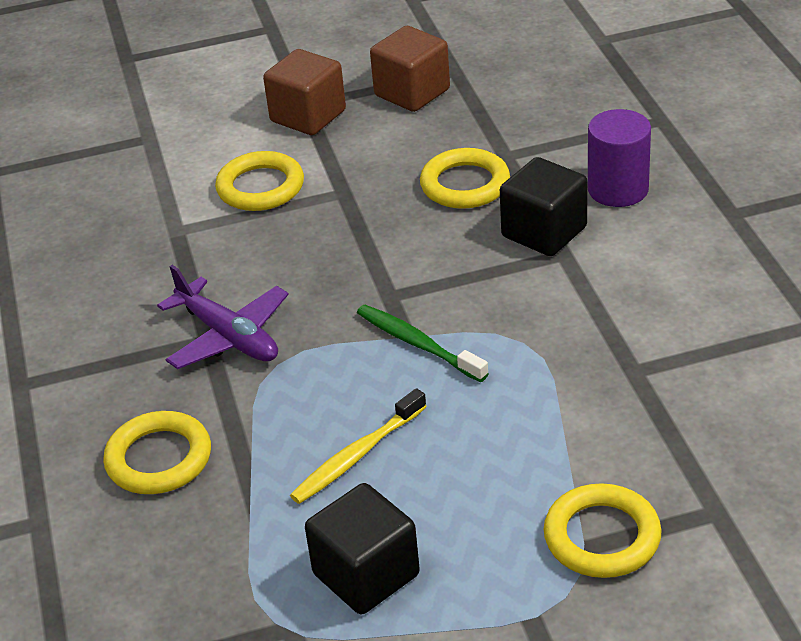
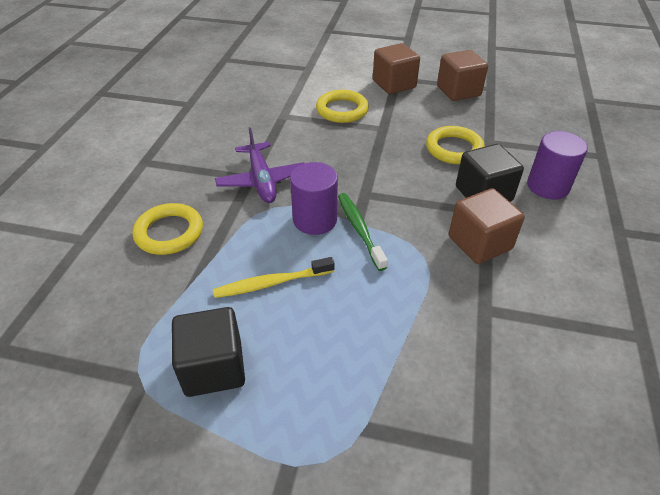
camera: 25 degrees right, 5 degrees up
yellow ring [544,483,662,578] -> none
none -> purple cylinder [290,162,338,235]
none -> brown cube [449,188,525,264]

